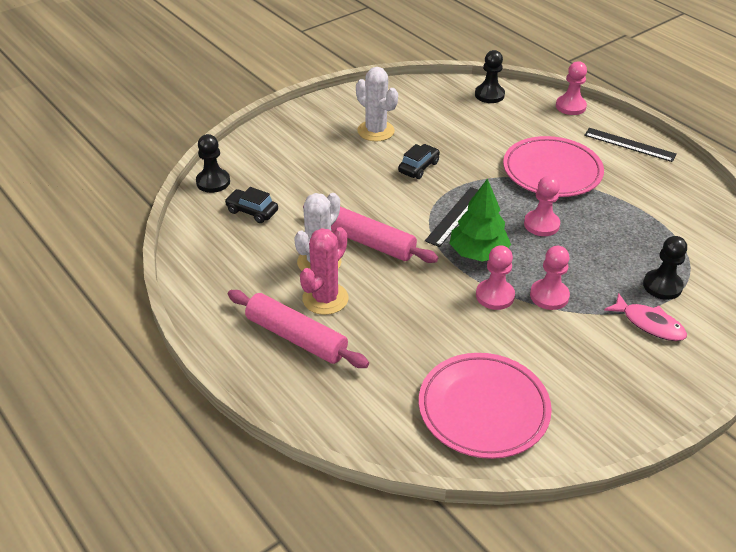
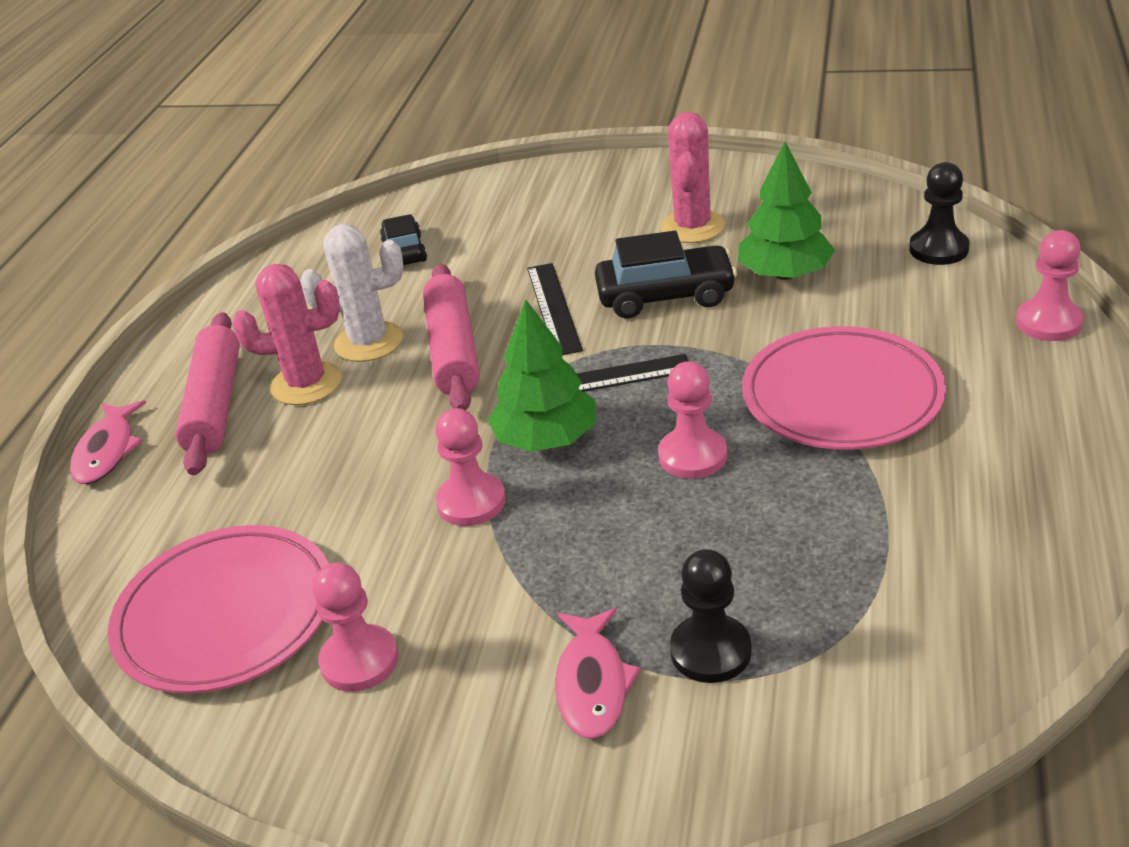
camera: 55 degrees right, 5 degrees down
black pawn [196,134,230,193] -> none
white cactus [356,67,398,142] -> pink cactus [661,112,725,243]
black car [398,144,440,179] -> black car [595,231,737,319], size x1.57
pink pawn [530,246,570,310] -> pink pawn moved to [312,562,398,692]
black ruler [584,128,677,162] -> black ruler moved to [527,263,583,355]
none -> pink fish [70,400,146,484]
none -> green tree [738,141,835,280]

